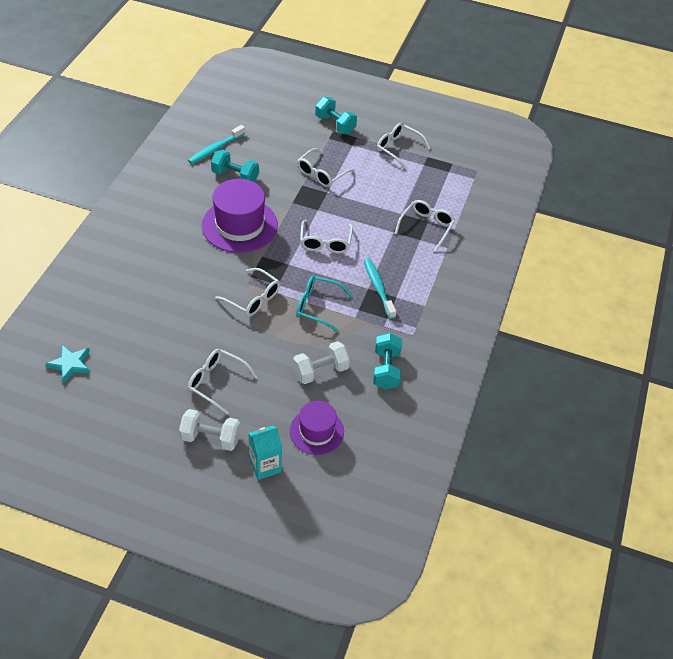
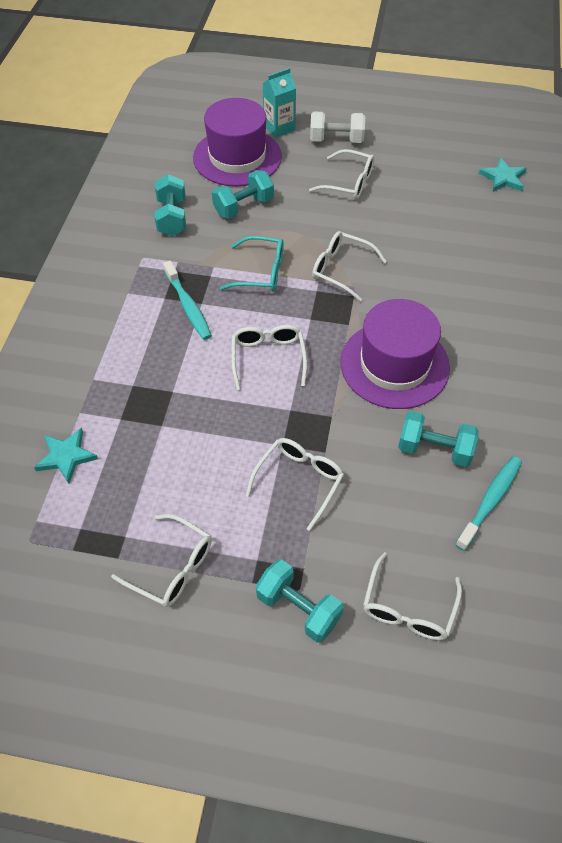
camera: 175 degrees right, 5 degrees up
purple hat [290,401,344,455] -> purple hat [193,98,282,186], size x1.65
white dumbbell [293,341,350,384] -> turquoise dumbbell [212,170,274,219]
white glasses [394,200,455,252] -> white glasses moved to [363,552,462,640]
none -> turquoise star [34,428,98,484]

